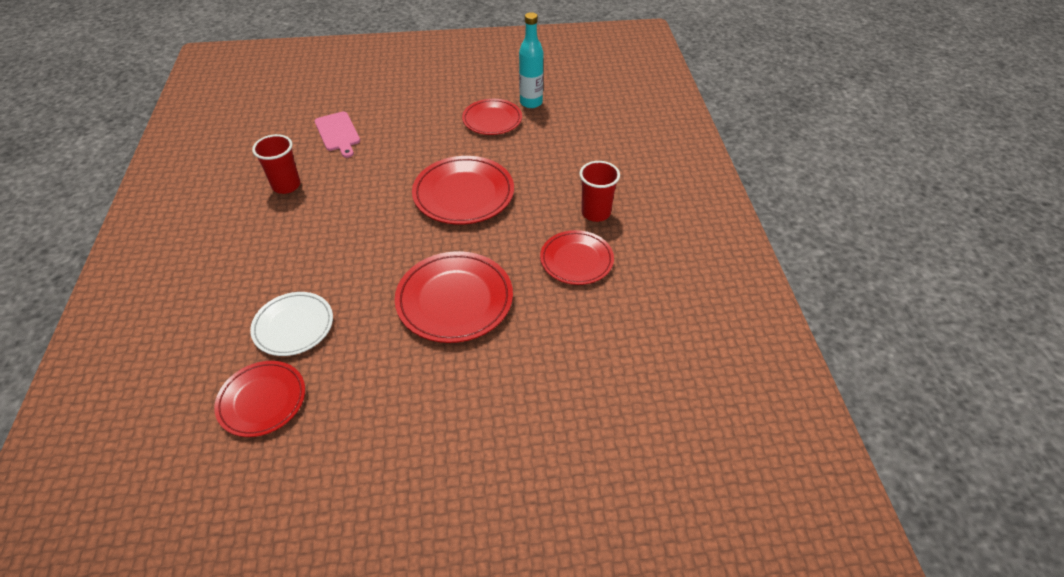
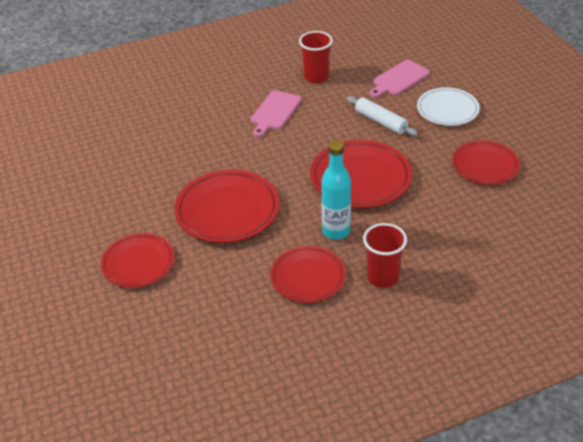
camera: 75 degrees right, 5 degrees down
red plate [214,361,305,437] -> red plate moved to [101,233,174,288]
white plate [250,292,333,356] -> white plate moved to [417,87,480,126]
turquoise bottle [519,12,543,108] -> turquoise bottle moved to [321,140,351,240]
none -> pink cutting board [250,90,302,137]
none -> white rolling pin [347,96,418,136]

